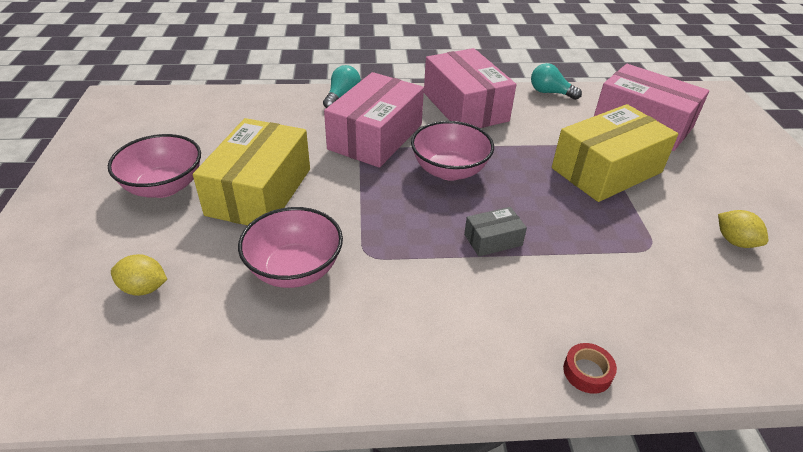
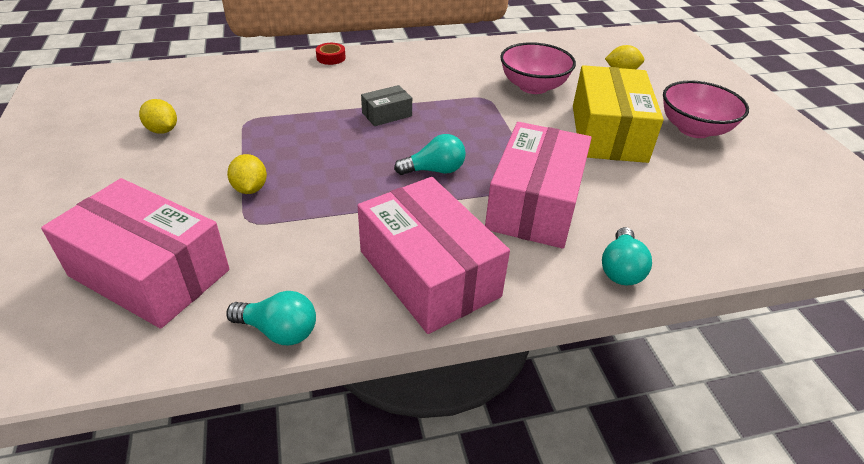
camera: 170 degrees right, 0 degrees up
pink bowl [411,121,494,181] -> turquoise light bulb [394,134,466,175]
yellow box [552,104,678,202] -> yellow lemon [227,154,267,194]

